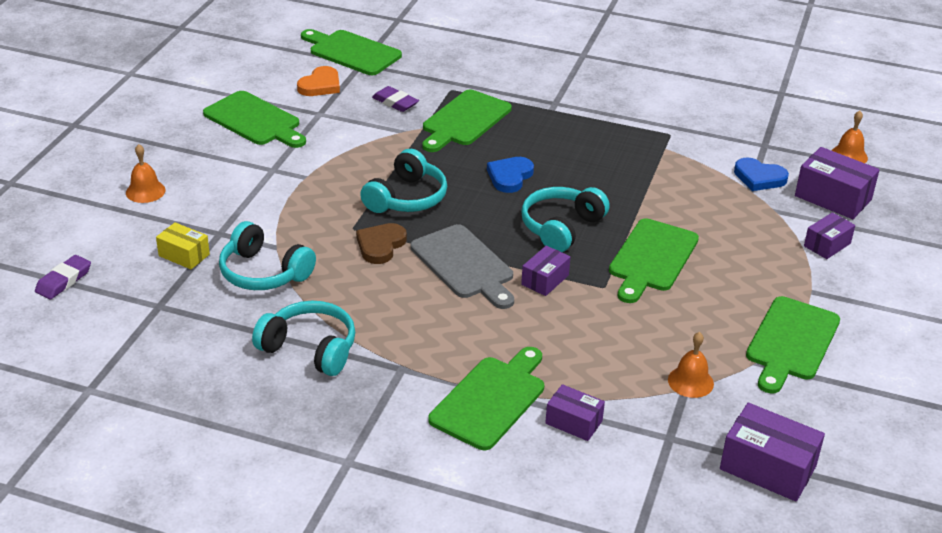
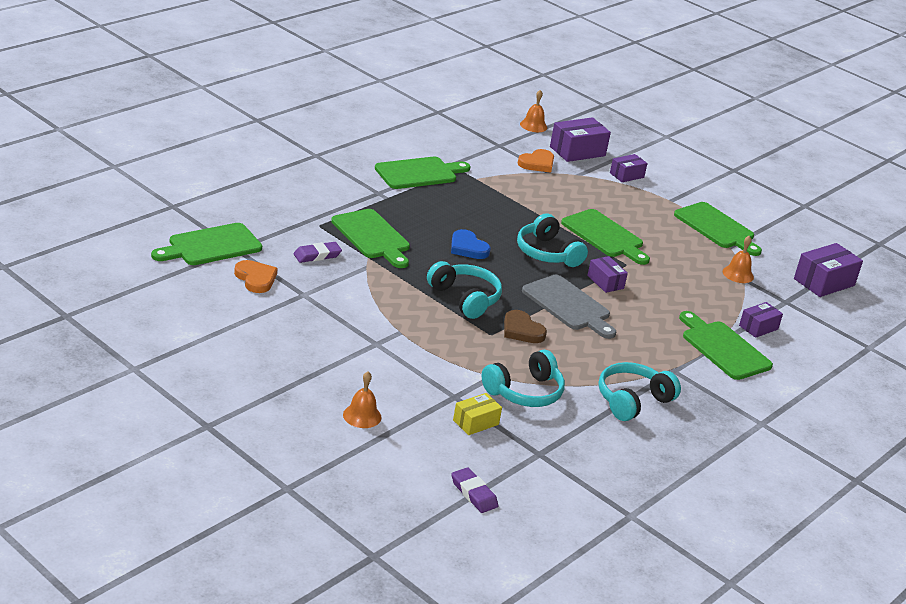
camera: 70 degrees left, 5 degrees down
green cutting board [203,91,306,148] -> green cutting board moved to [375,157,471,189]
grey cutting board [410,224,514,309] -> grey cutting board turned 60 degrees clockwise [522,275,616,339]
blue heart [734,158,789,191] -> orange heart [518,149,554,173]
purple box [804,212,855,259] -> purple box turned 75 degrees clockwise [610,154,648,182]

